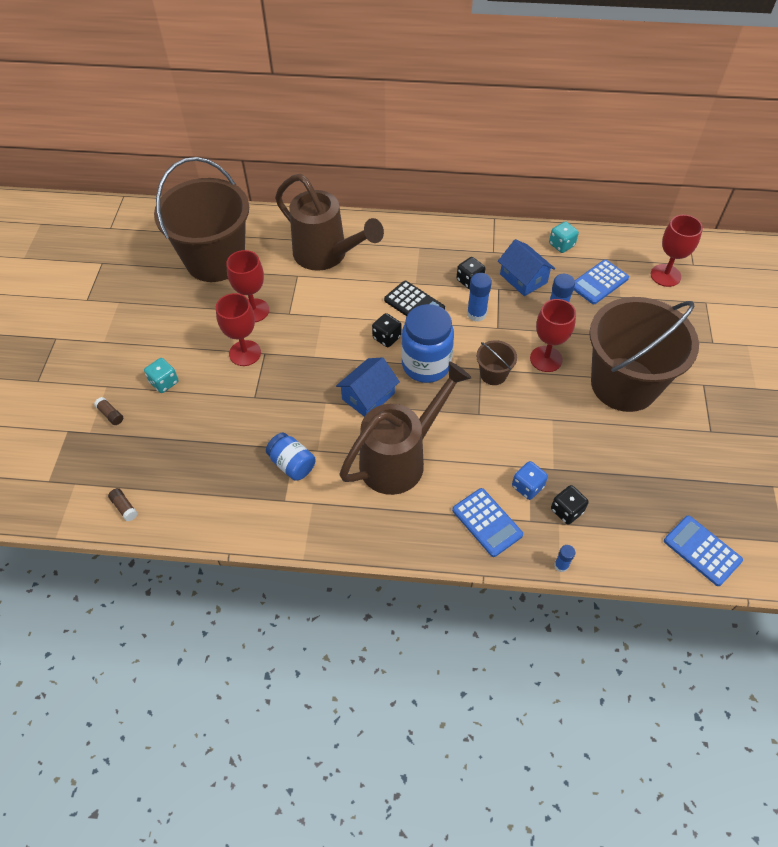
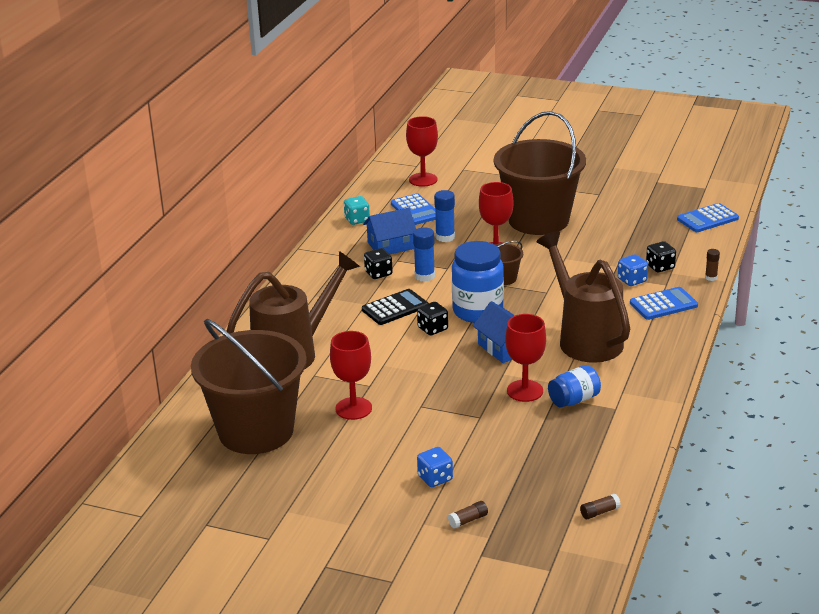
camera: 75 degrees left, 25 degrees down
turquoise dice [144,358,178,393] -> blue dice [417,447,453,487]
red goblet [216,293,261,366] -> red goblet moved to [505,314,546,402]
blue glue stick [554,545,575,572] -> brown glue stick [705,249,720,281]

